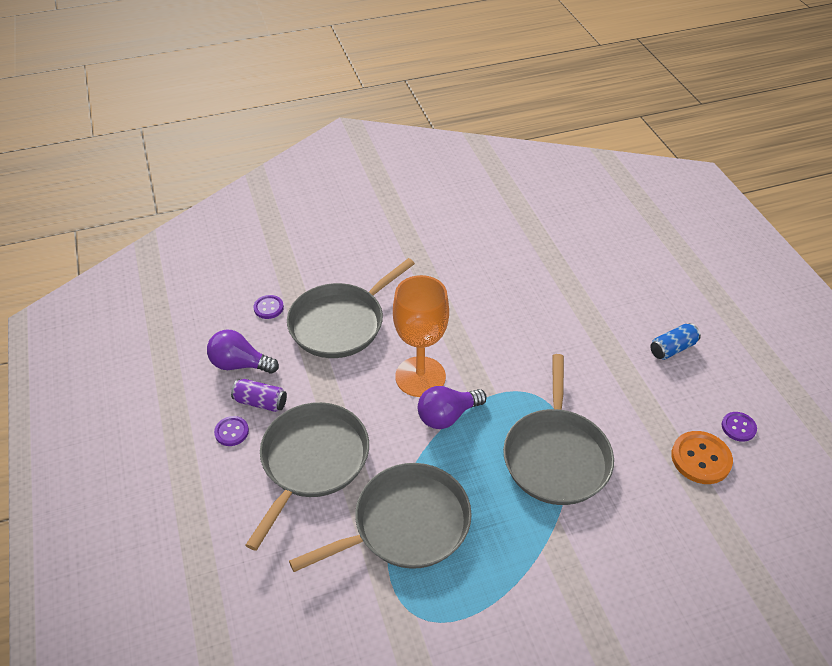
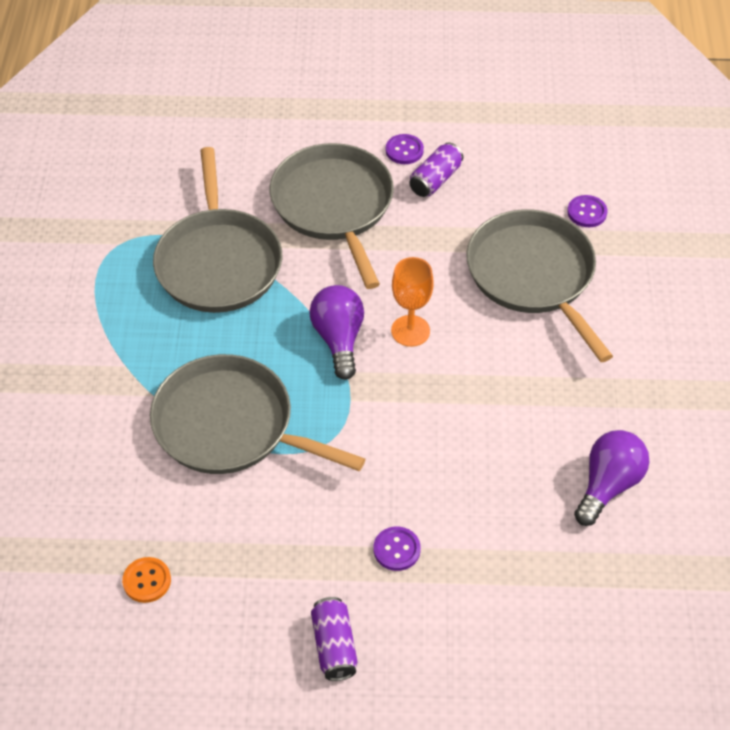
camera: 110 degrees right, 5 degrees up
purple light bulb [207,330,279,374] -> purple light bulb moved to [574,430,650,526]
grey pan [245,402,369,551] -> grey pan turned 150 degrees counterclockwise [270,143,394,289]
orange goblet [393,275,449,397] -> orange goblet [391,257,434,347], size x0.58
blue can [650,323,701,360] -> purple can [311,597,357,681]
orange button [671,431,733,484] -> orange button [122,557,171,603], size x0.59
purple button [722,412,757,442] -> purple button moved to [373,526,421,571]

